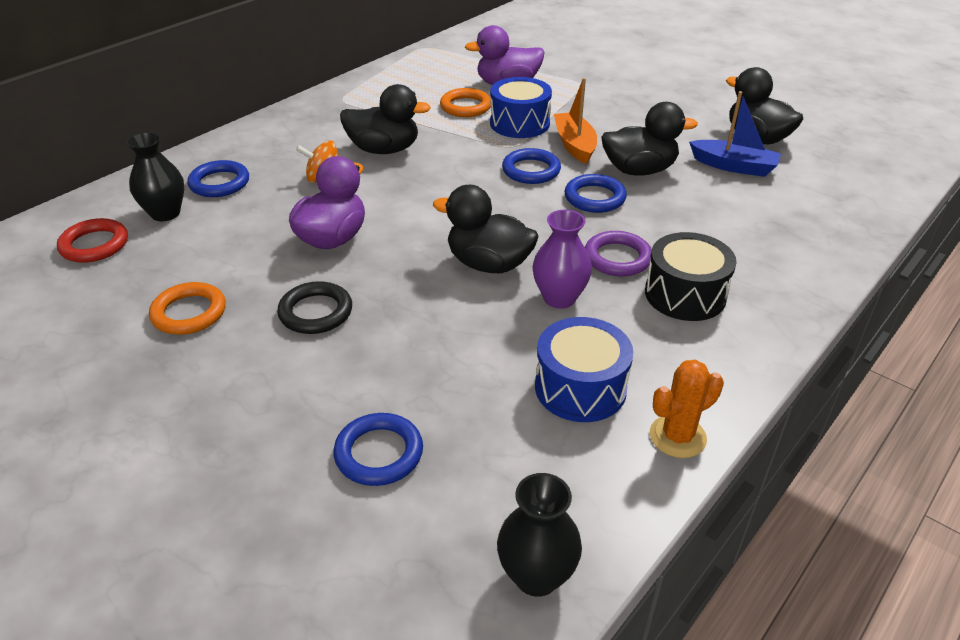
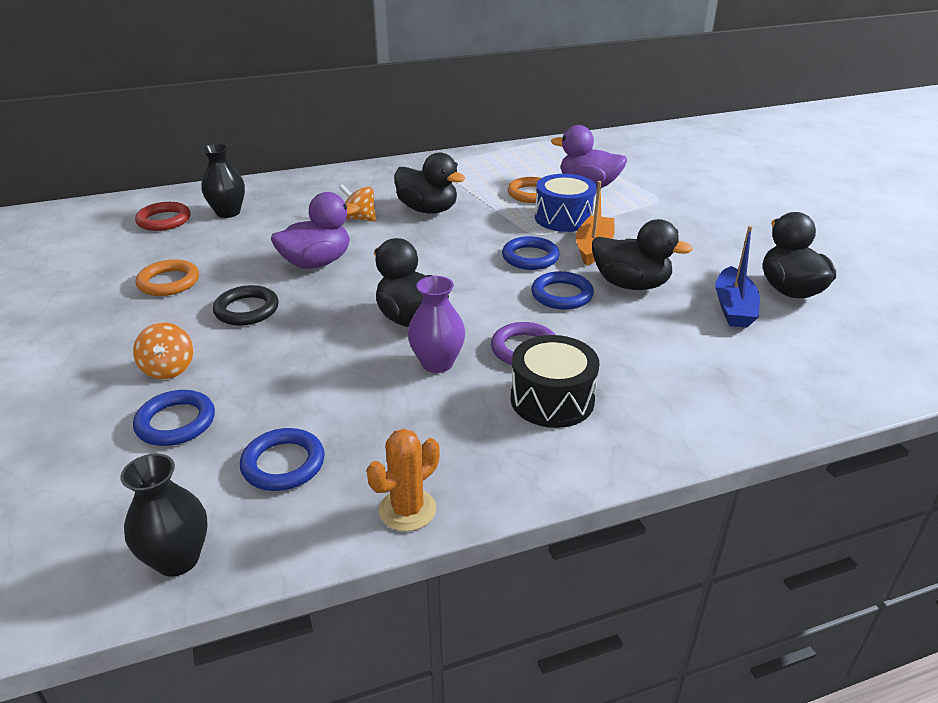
camera: 30 degrees right, 5 degrees down
blue ring [187,160,249,197] -> blue ring moved to [240,428,325,491]
blue drum [535,317,633,422] -> none
orange cactus [650,360,724,458] -> orange cactus turned 45 degrees counterclockwise [367,429,440,531]
blue boat [689,91,781,177] -> blue boat turned 45 degrees clockwise [716,226,760,328]
none -> orange spinning top [133,322,193,379]

